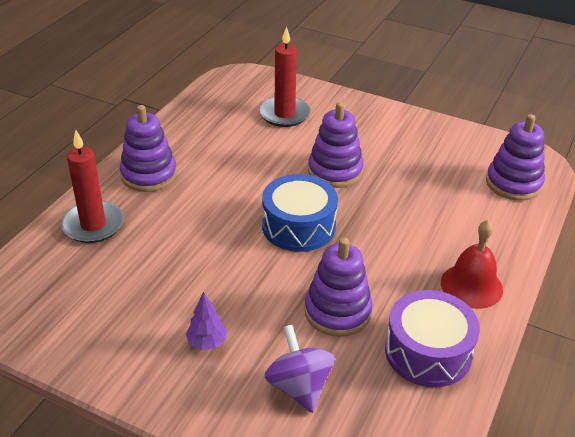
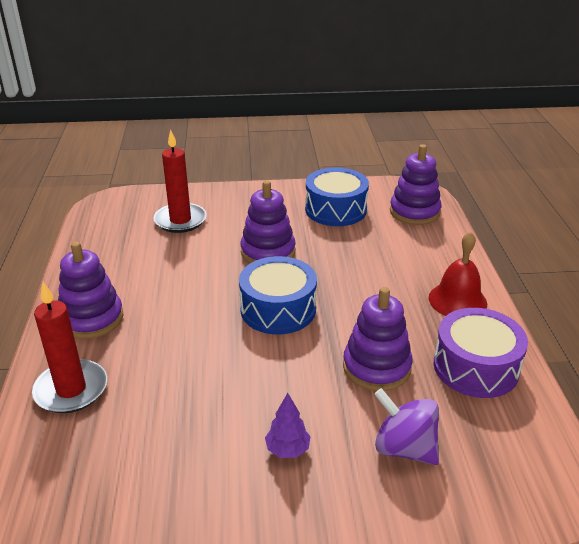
camera: 30 degrees left, 5 degrees down
none -> blue drum [305,168,369,226]

